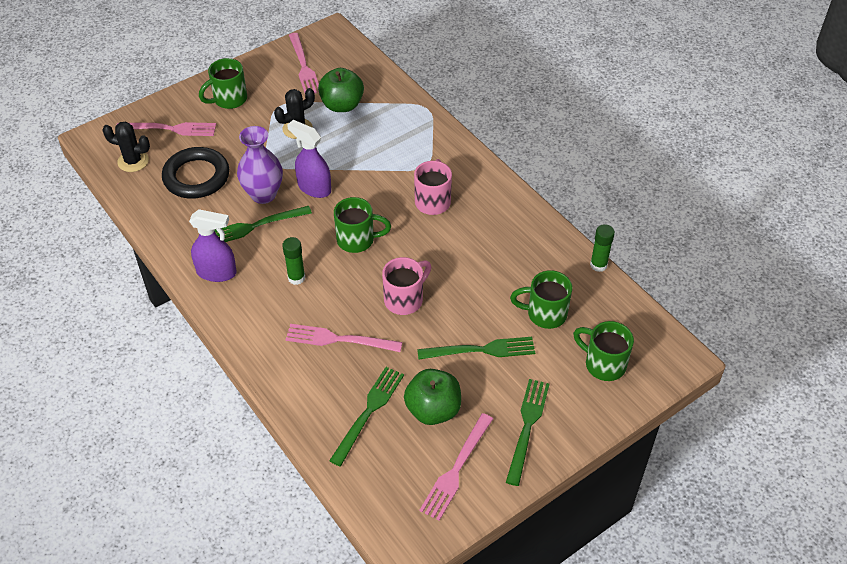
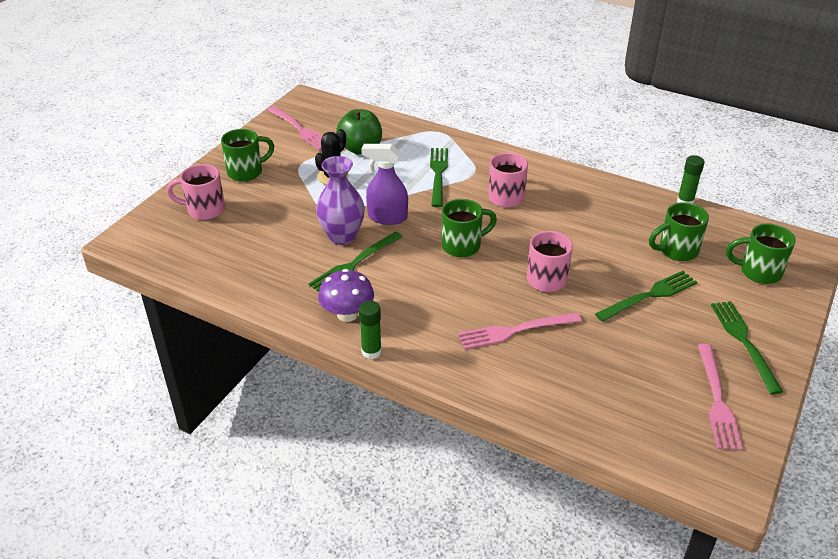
camera: 25 degrees left, 10 degrees down
black cactus [102,121,150,172] -> none
pink fork [117,122,216,136] -> pink mug [166,164,225,220]
black ring [162,147,229,199] -> none
purple spray bottle [189,209,237,282] -> purple mushroom [318,269,374,322]
green mug [199,58,247,109] -> green mug turned 150 degrees counterclockwise [221,129,274,182]
green glue stick [282,237,305,285] -> green glue stick moved to [359,301,382,359]
green fork [329,367,404,466] -> green fork moved to [430,148,448,208]
green apple [404,369,461,425] -> none

